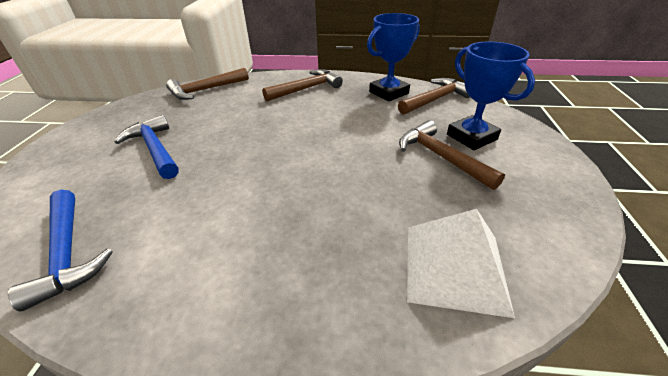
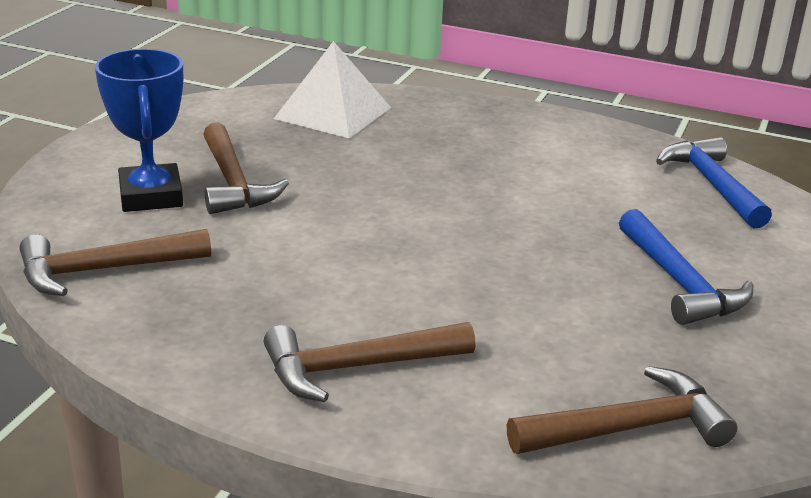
camera: 165 degrees left, 10 degrees down
blue trophy [367,13,420,102] -> none

